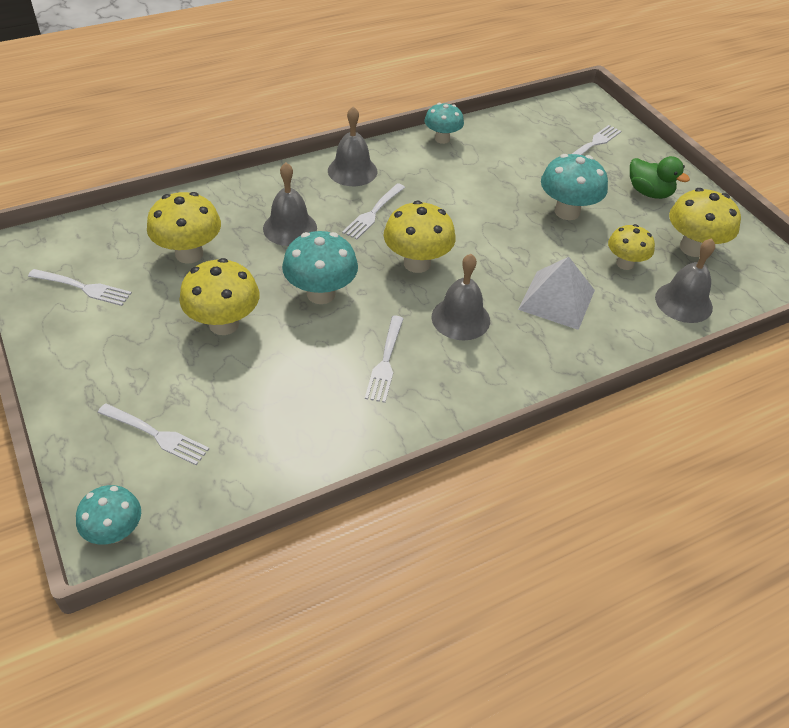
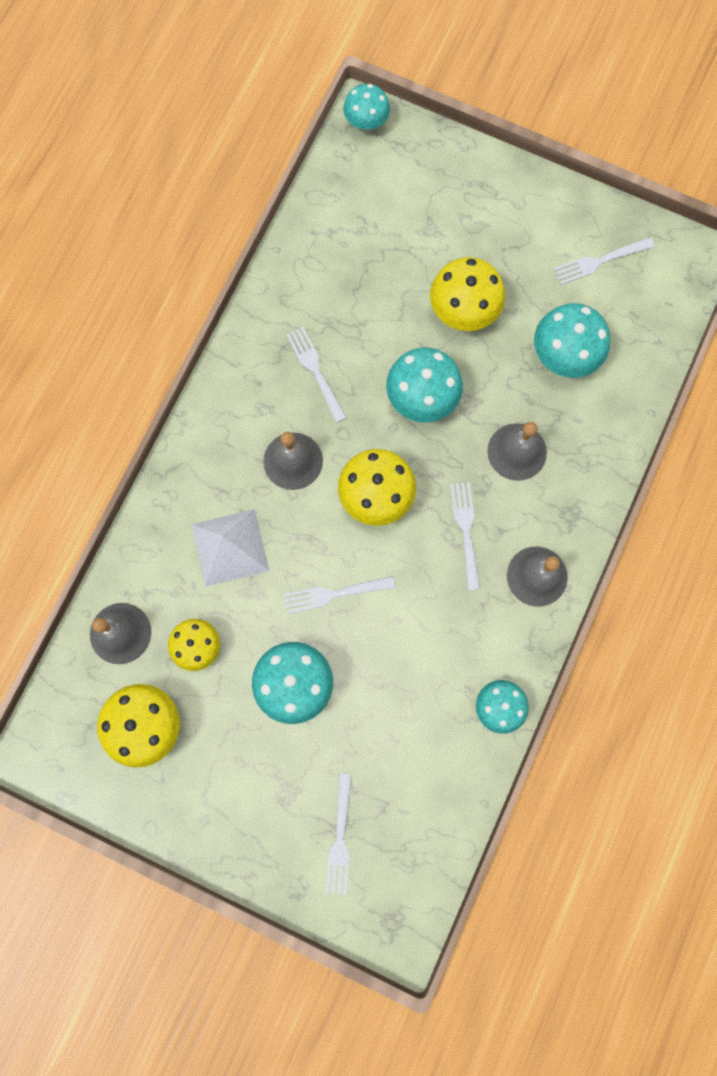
camera: 145 degrees right, 30 degrees up
white fork [98,403,209,465] -> white fork moved to [283,576,395,614]
yellow mushroom [147,192,221,264] -> turquoise mushroom [534,303,610,378]
green duck [630,156,690,199] -> none

